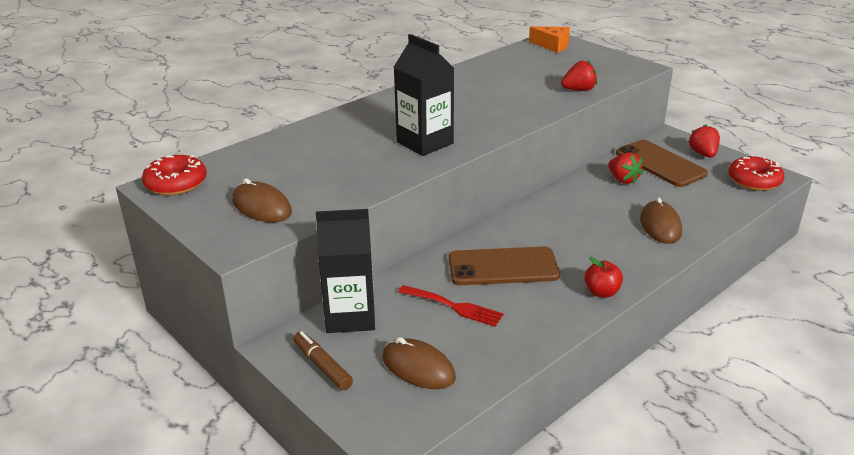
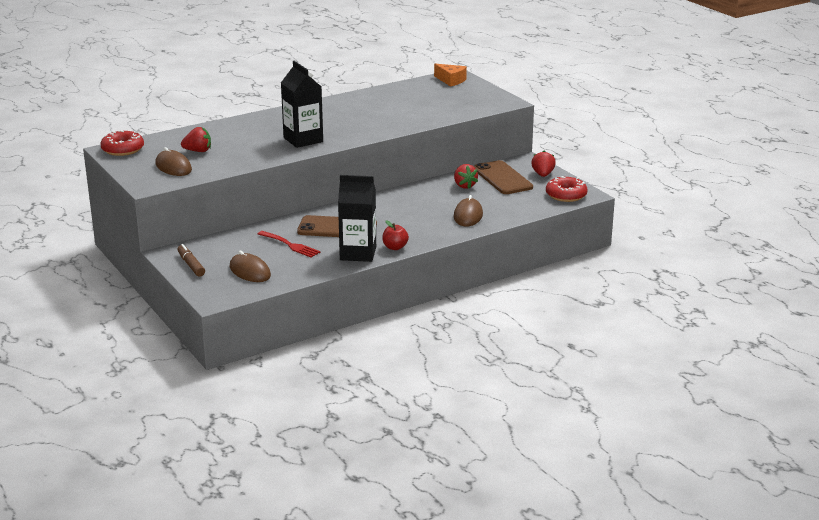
camera: 10 degrees right, 5 degrees down
black carton [316,209,375,333] -> black carton moved to [338,175,376,262]
red strawberry [561,61,597,91] -> red strawberry moved to [181,127,211,152]

